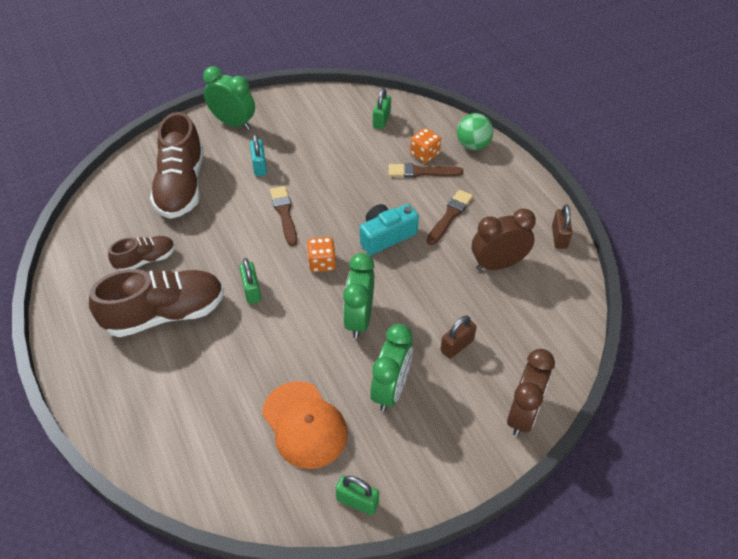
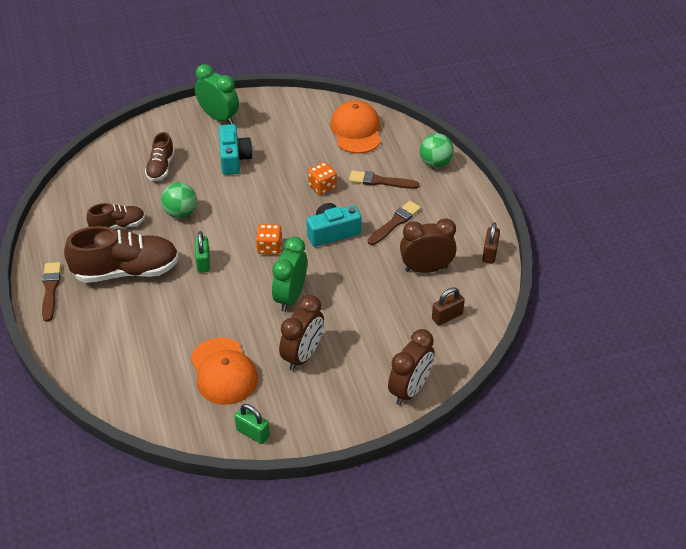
camera: 10 degrees right, 5 degrees down
brown shoe [150,112,204,219] -> brown shoe [145,132,175,181], size x0.54
turquoise padlock [250,134,267,176] -> turquoise camera [219,124,253,175]
brown brush [270,186,297,246] -> brown brush moved to [42,262,61,322]
green clock [370,324,413,412] -> brown clock [279,295,324,371]
green padlock [373,88,391,129] -> orange cap [330,101,381,153]
orange dice [410,128,441,163] -> orange dice moved to [308,162,337,195]
brown padlock [440,316,477,359] -> brown padlock moved to [432,287,465,325]
none -> green ball [161,182,197,218]

